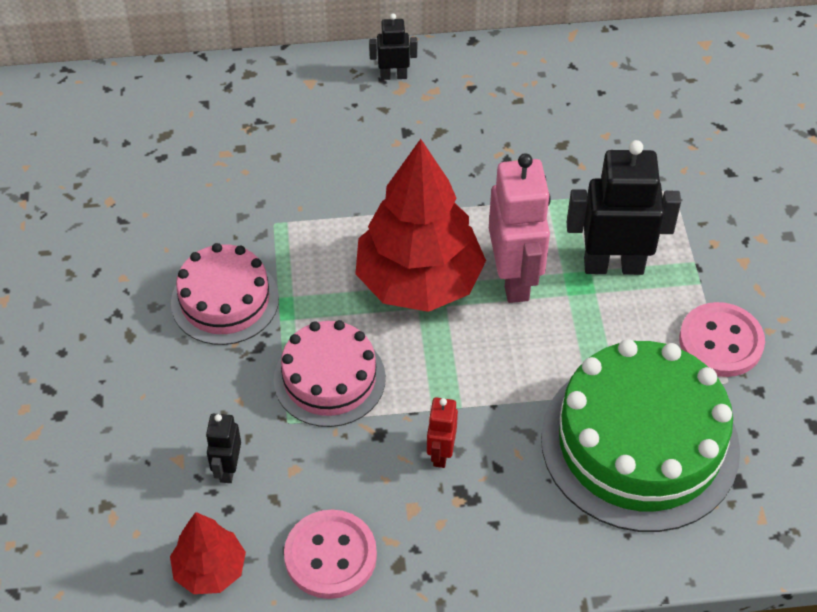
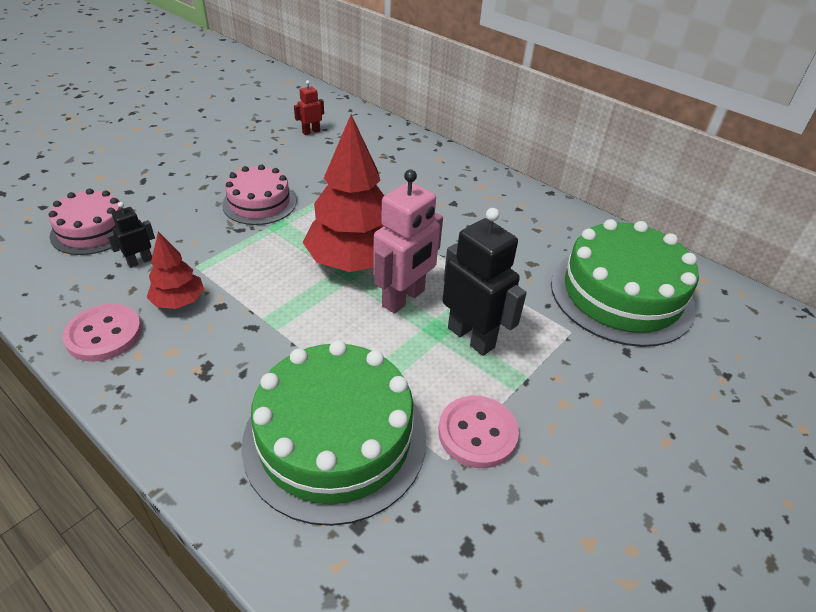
camera: 45 degrees right, 10 degrees down
red tree [170,512,246,594] -> red tree moved to [147,231,204,309]
pink cake [274,320,386,427] -> pink cake moved to [49,188,121,255]
black robot [369,13,417,80] -> none
red robot [427,398,458,468] -> red robot moved to [294,80,324,135]
none -> green cake [551,219,699,347]

